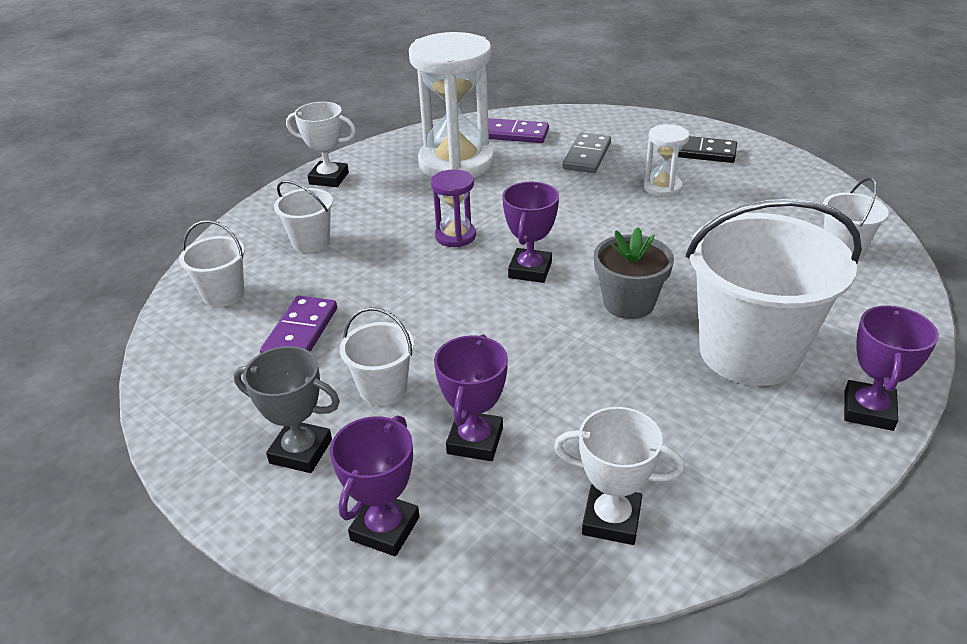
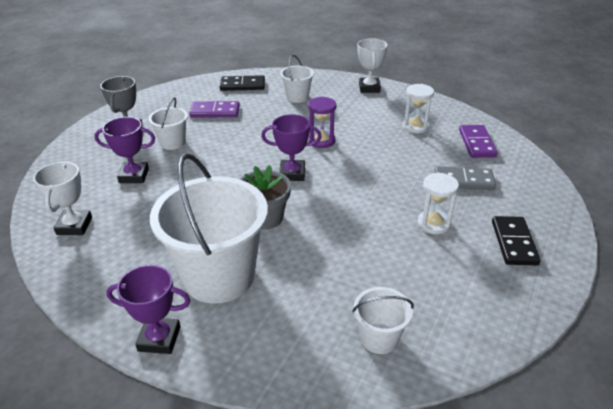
camera: 75 degrees right, 0 degrees up
white bucket [179,220,245,307] -> black domino [220,75,265,91]
purple trophy [330,415,419,556] -> none
white hourglass [409,32,494,178] -> white hourglass [403,84,434,133], size x0.47

